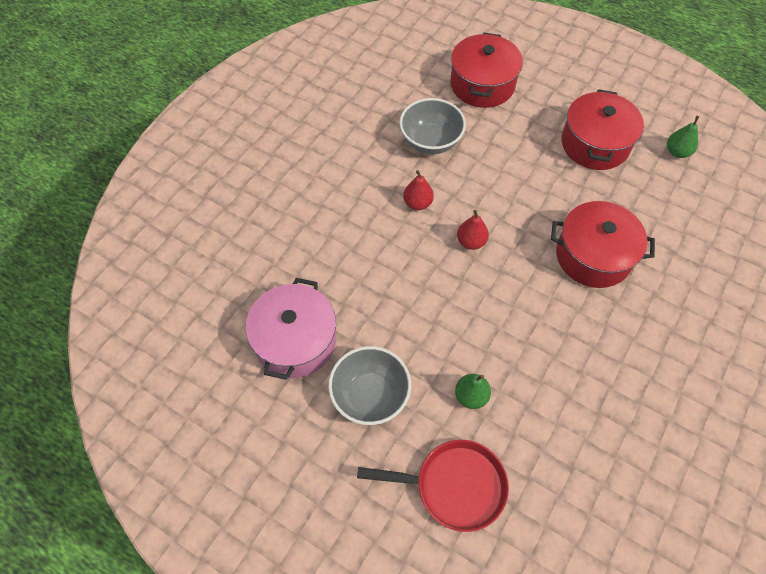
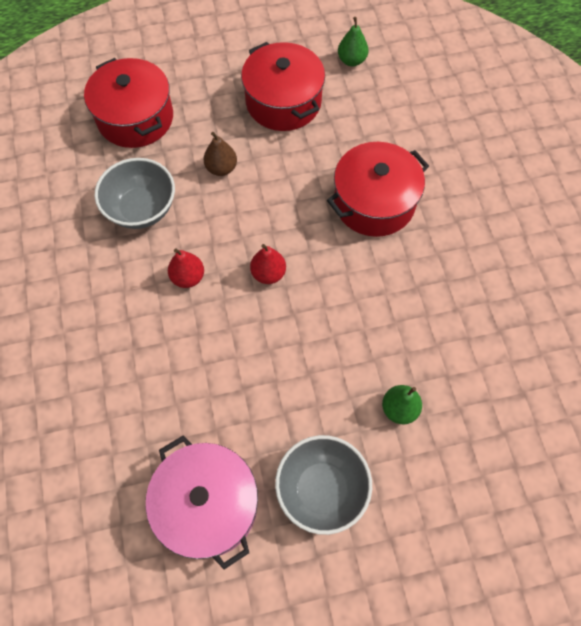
camera: 45 degrees left, 5 degrees up
red pan [357,440,509,532] -> none
none -> brown pear [204,132,237,176]

